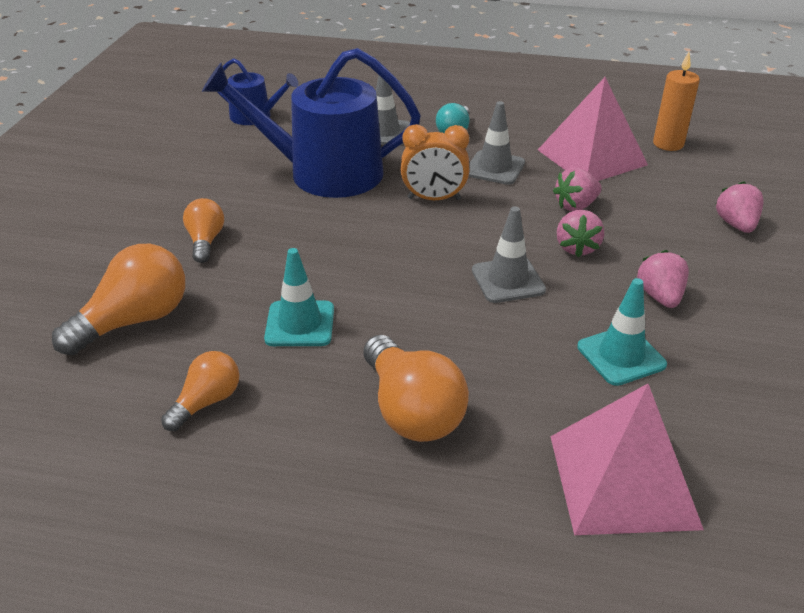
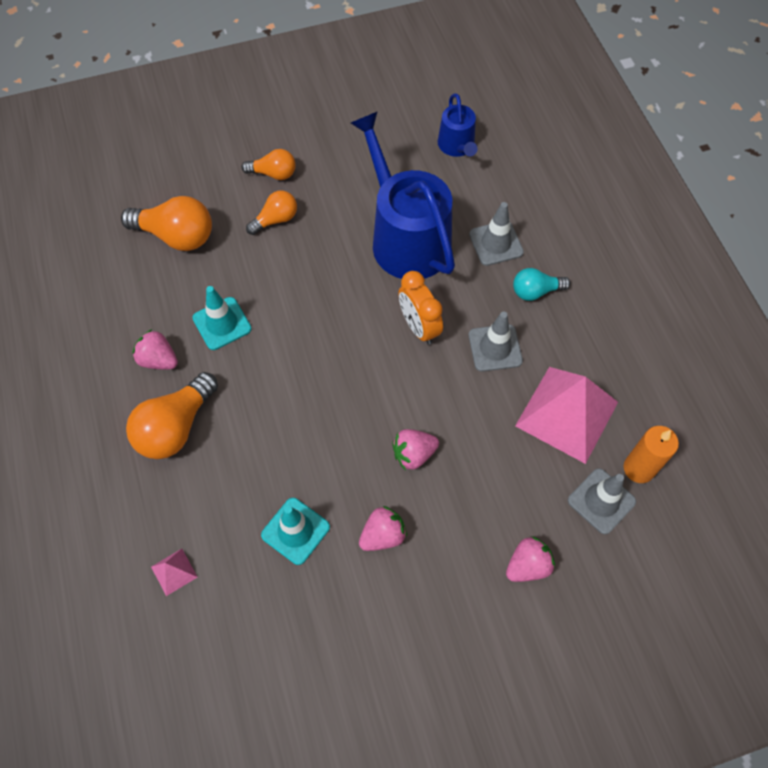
camera: 60 degrees right, 25 degrees up
orange light bulb [161,351,239,431] -> orange light bulb moved to [242,149,296,180]
grey traffic cone [472,206,546,303] -> grey traffic cone moved to [568,468,636,534]
pink pyramid [550,384,704,535] -> pink pyramid [151,549,197,596], size x0.41
pink strawberry [553,168,602,211] -> pink strawberry moved to [133,329,178,369]

